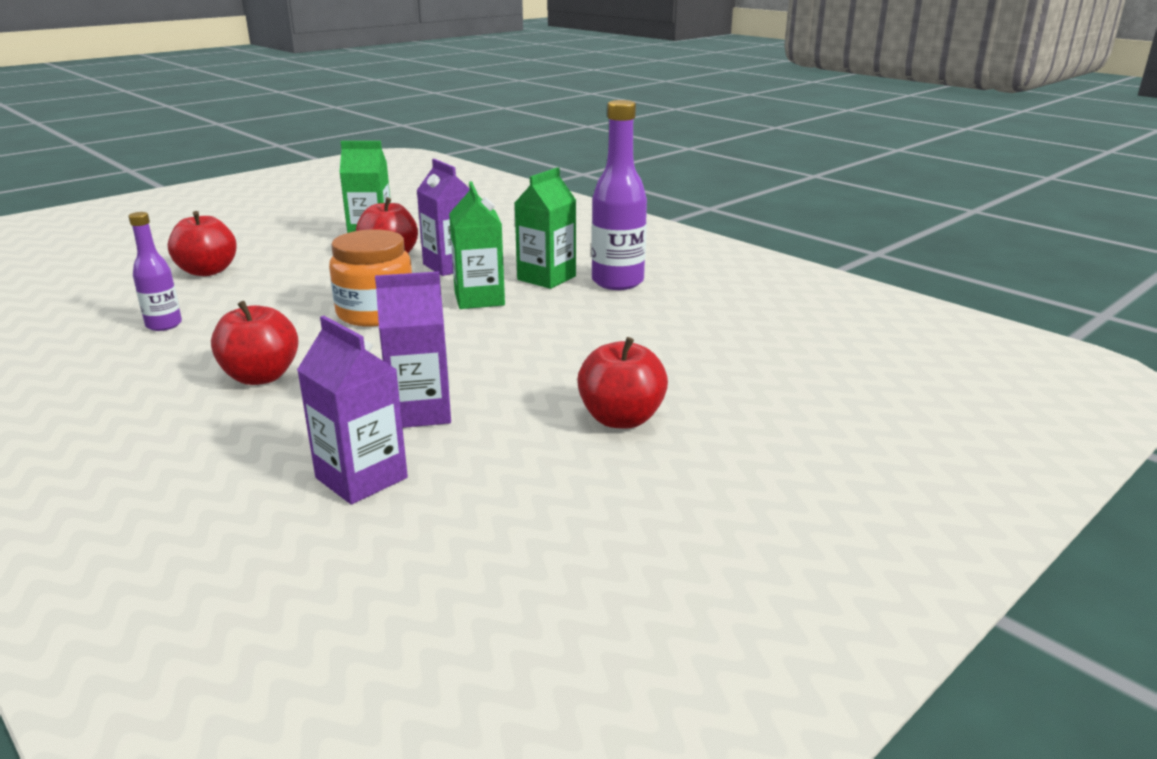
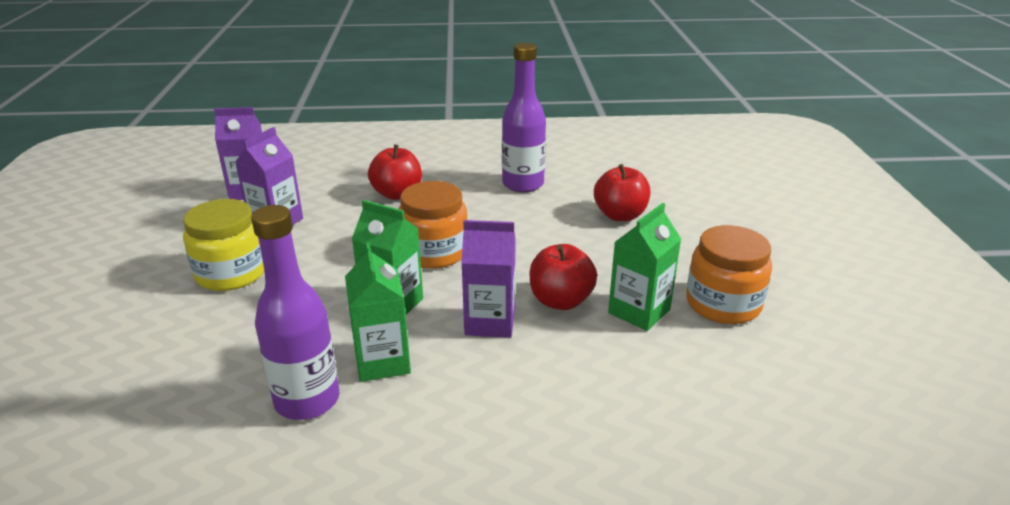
camera: 130 degrees right, 5 degrees up
purple bottle [128,212,182,331] -> purple bottle [502,43,546,193], size x1.71
red apple [577,337,668,429] -> none
none -> yellow jar [183,199,264,291]
none -> orange jar [686,225,772,324]

